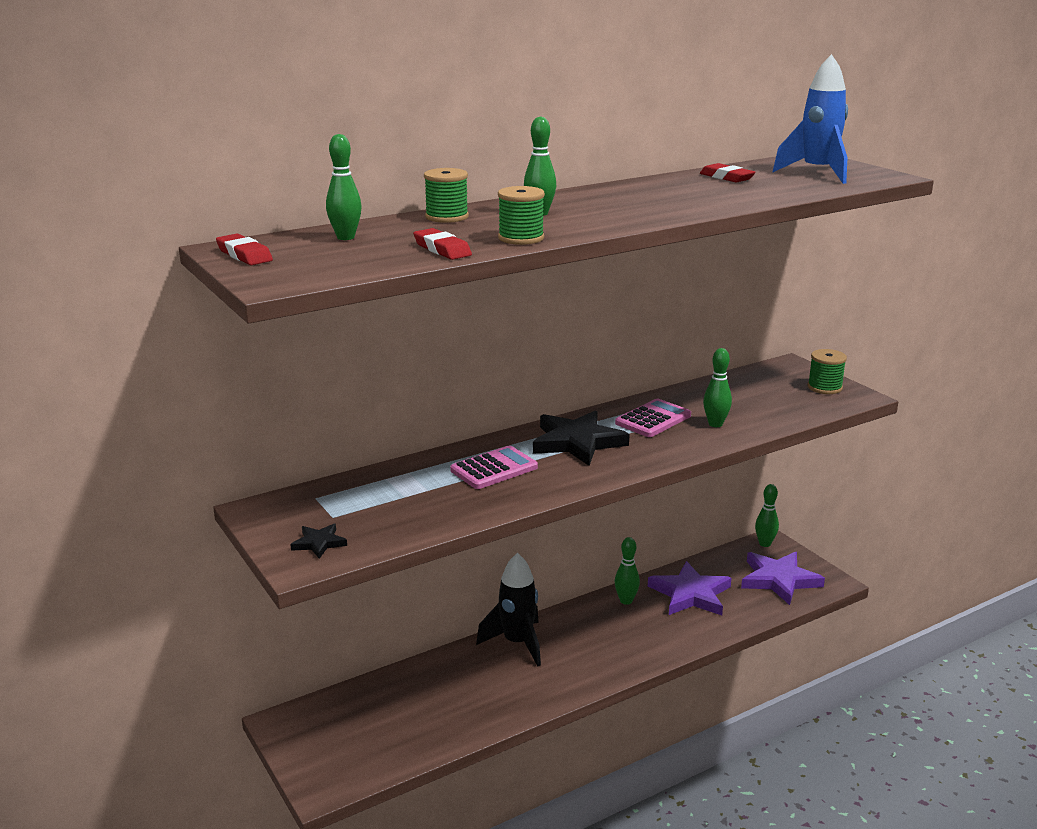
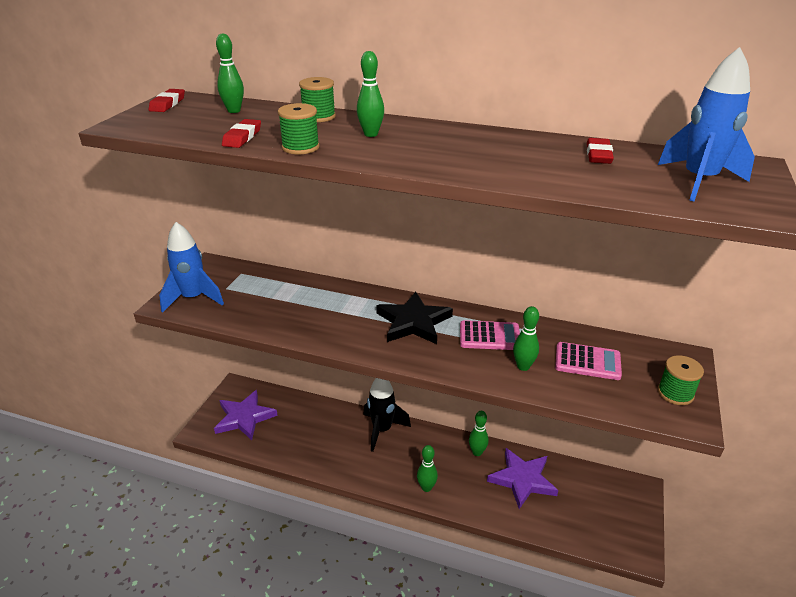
camera: 50 degrees right, 10 degrees up
black star [290,524,347,559] -> blue rocket [159,222,224,313]
pink calculator [450,445,538,489] -> pink calculator moved to [555,342,622,380]
purple star [741,551,825,605] -> purple star moved to [214,390,278,440]
green bowling pin [755,484,779,547] -> green bowling pin moved to [417,445,438,492]

